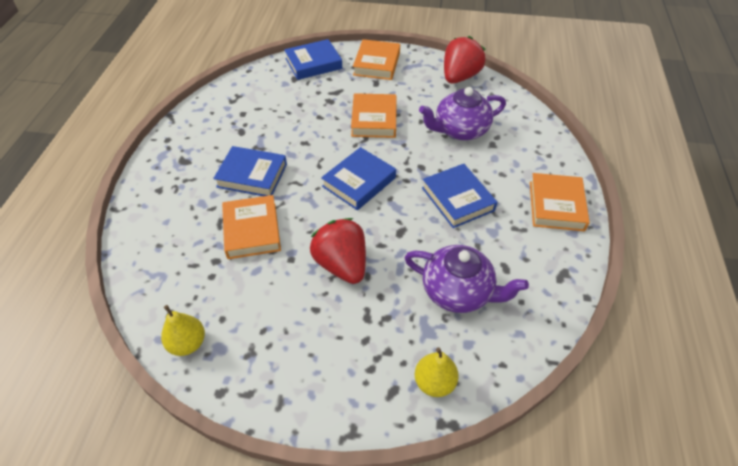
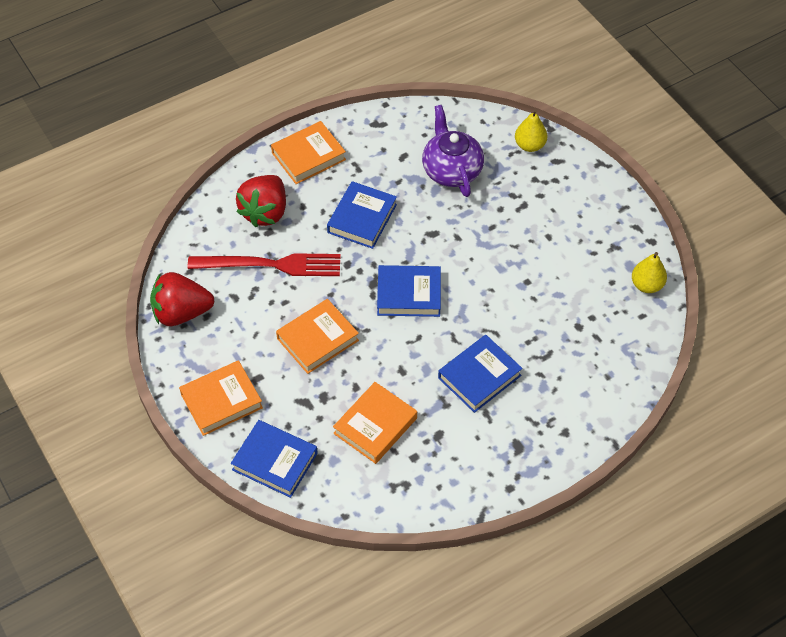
camera: 130 degrees left, 5 degrees up
blue book [213,146,287,196] -> blue book turned 75 degrees clockwise [438,335,523,413]
orange book [222,195,281,259] -> orange book moved to [333,382,417,464]
red strawberry [310,218,366,284] -> red strawberry moved to [236,175,286,227]
purple teapot [419,87,506,140] -> red fork [188,253,341,276]

